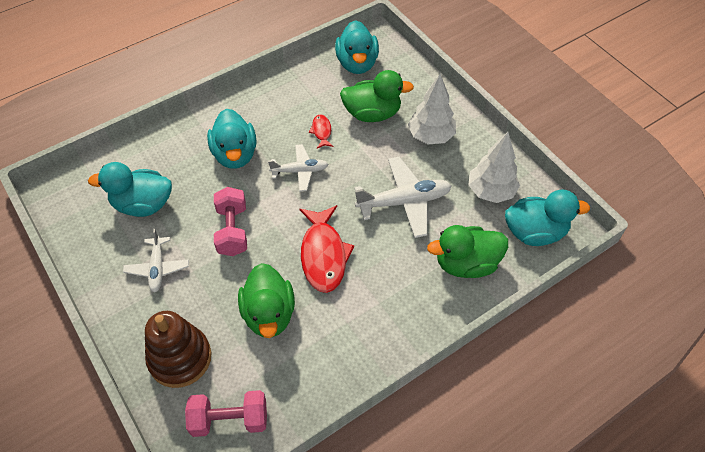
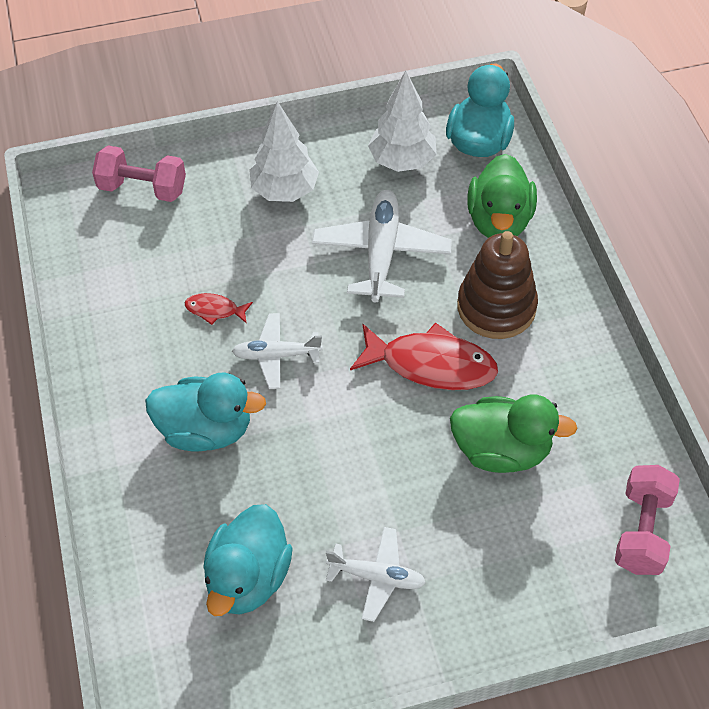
camera: 70 degrees left, 0 degrees up
brown stacking toy [145,311,211,388] -> brown stacking toy moved to [457,231,538,339]
pink dumbbell [214,187,247,256] -> pink dumbbell moved to [92,145,186,202]
white plane [268,144,329,192] -> white plane turned 105 degrees counterclockwise [232,313,323,389]
turquoise duck [335,20,379,74] -> none
green duck [340,70,414,122] -> none

